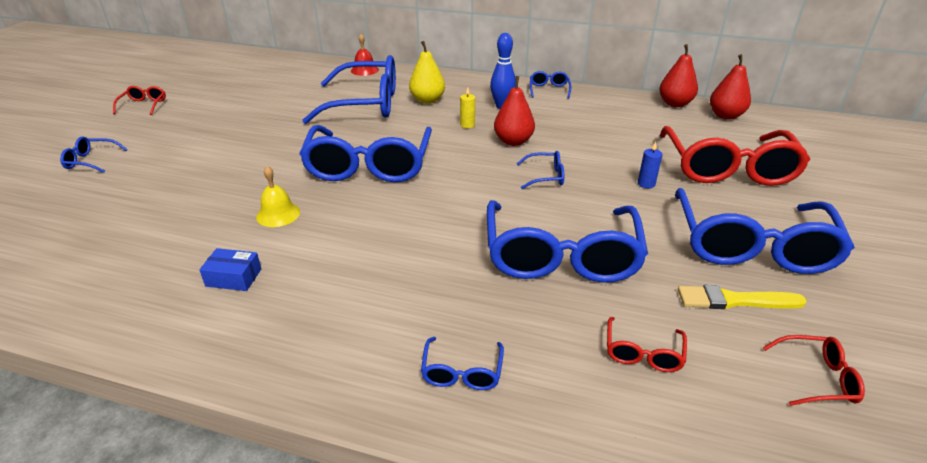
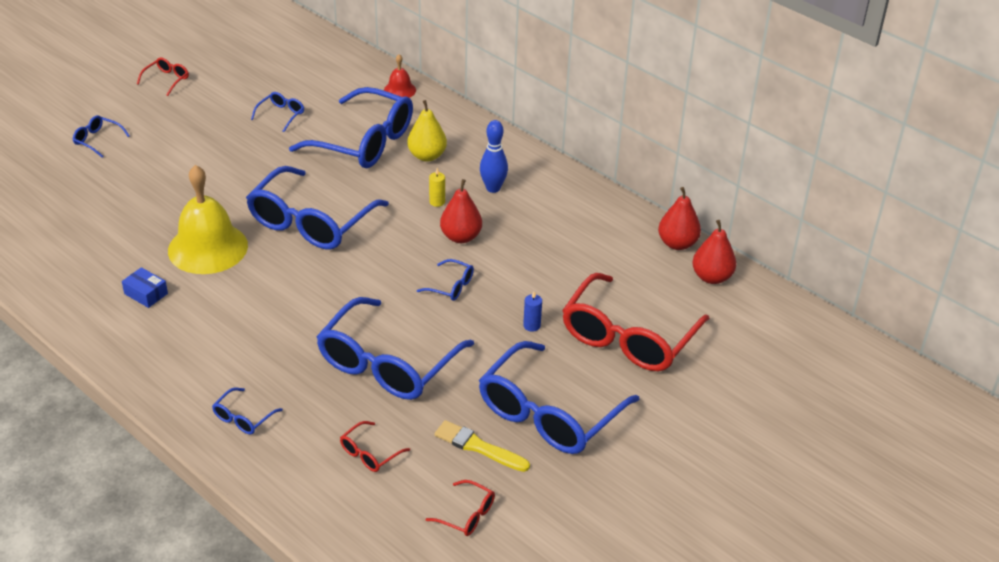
camera: 25 degrees right, 5 degrees up
yellow bell [256,166,300,227] -> yellow bell [168,165,248,274], size x2.11
blue glasses [530,71,571,99] -> blue glasses moved to [251,92,304,132]

